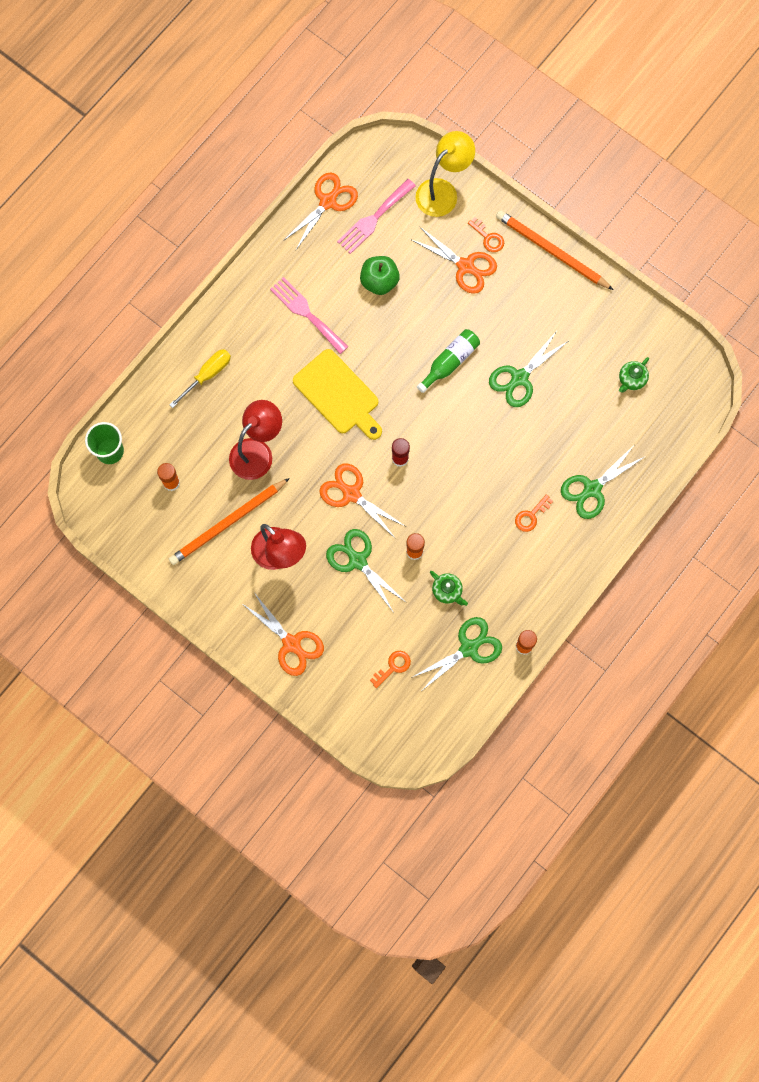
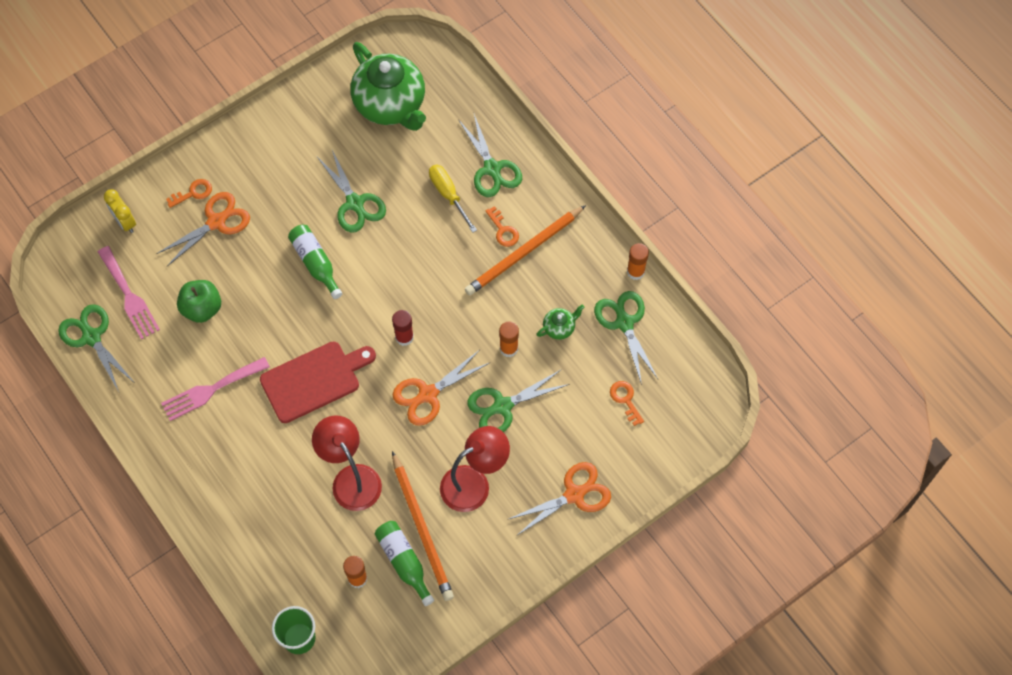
camera: 75 degrees left, 10 degrees down
yellow screwdriver [169,349,231,408] -> yellow screwdriver moved to [429,165,477,233]
orange scissors [283,172,358,250] -> green scissors [58,304,135,392]
yellow cutting board [293,349,382,440] -> red cutting board [260,342,376,423]
yellow lamp [415,131,475,217] -> yellow clock [104,189,136,233]
orange pencil [496,210,613,290] -> orange pencil moved to [465,205,586,296]
green teapot [619,357,649,393] -> green teapot [350,42,426,131], size x2.43
none -> green bottle [375,521,434,606]

